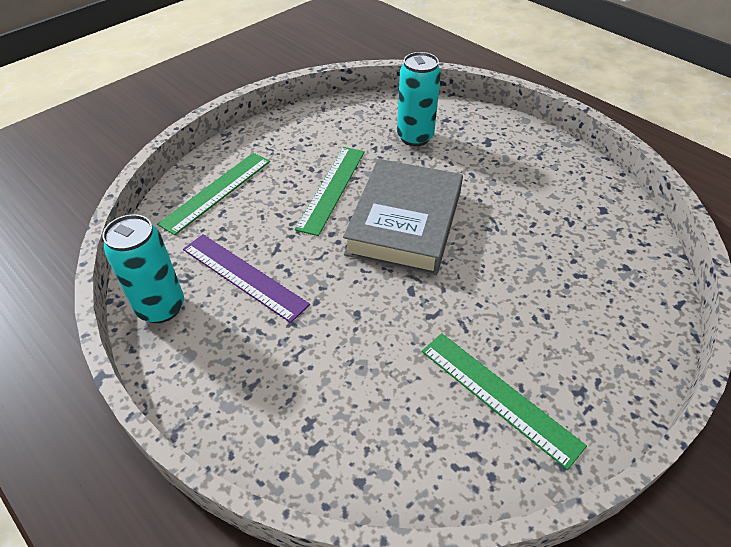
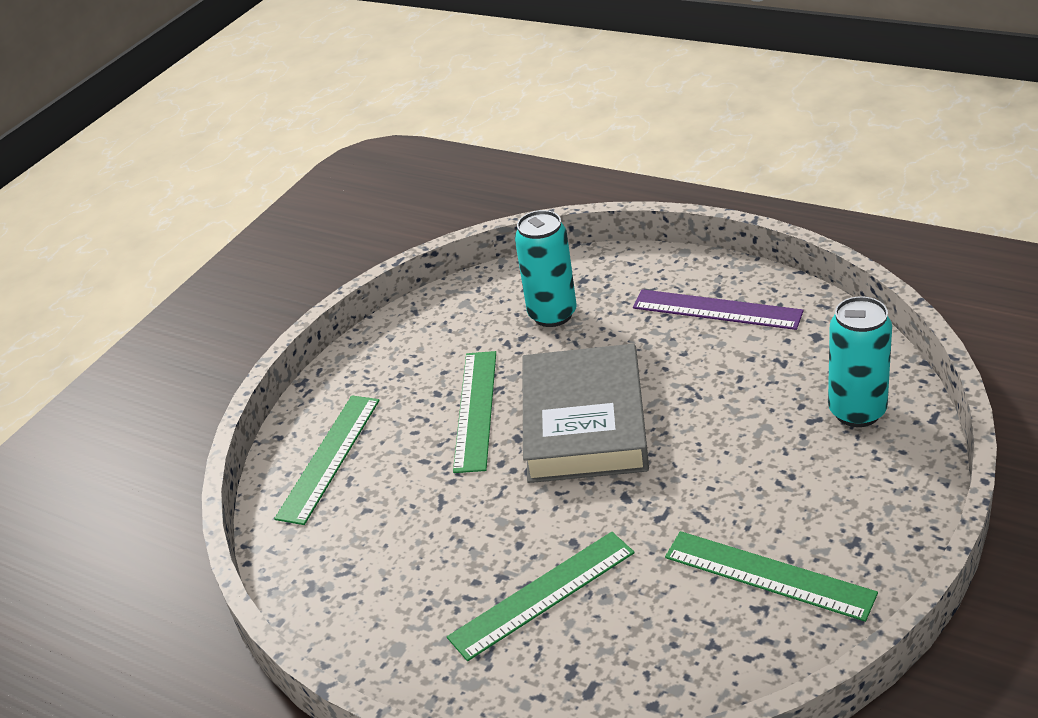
camera: 10 degrees left, 10 degrees down
turquoise can [102,214,184,323] -> turquoise can moved to [828,296,892,427]
purple ruler [183,234,310,323] -> purple ruler moved to [633,289,804,330]
none -> green ruler [447,532,635,661]

